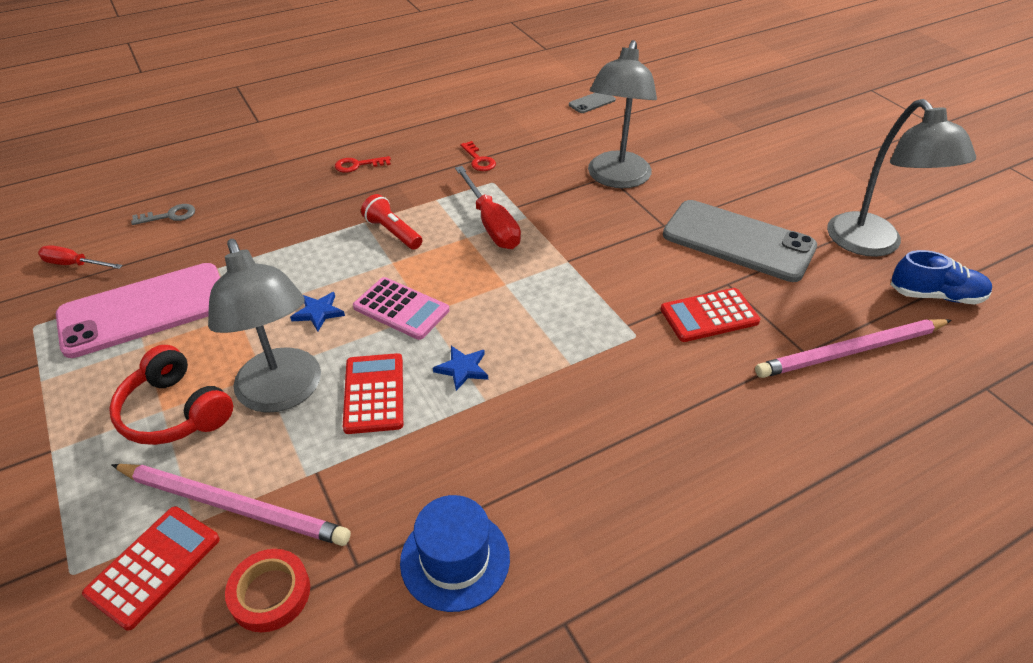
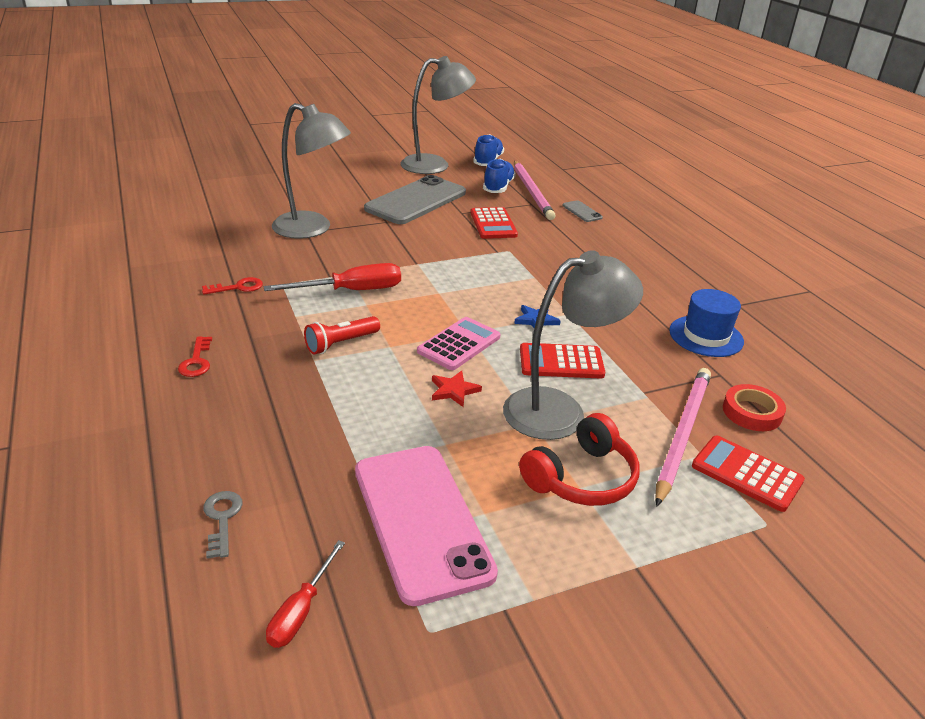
camera: 85 degrees left, 10 degrees down
blue star [290,292,345,331] -> red star [432,371,482,407]
grey phone [569,93,616,113] -> grey phone moved to [562,200,603,222]
none -> blue shoe [483,159,516,193]

